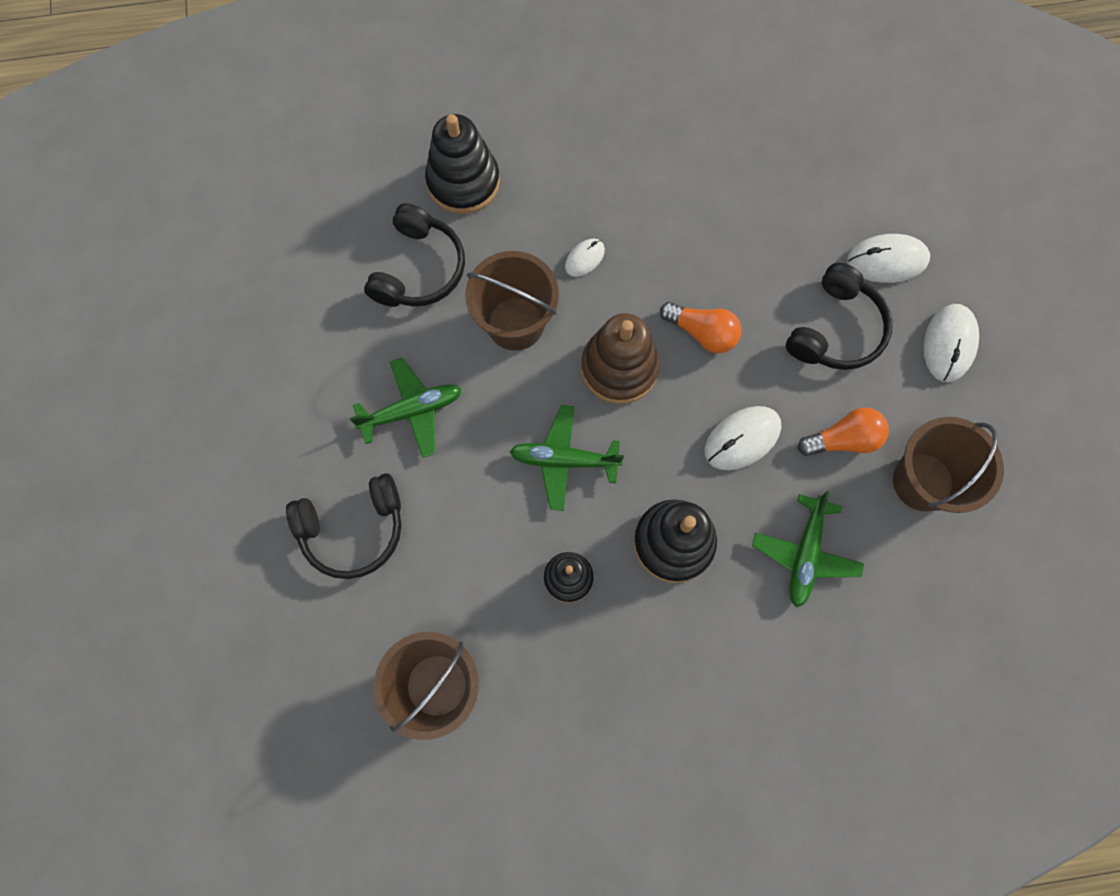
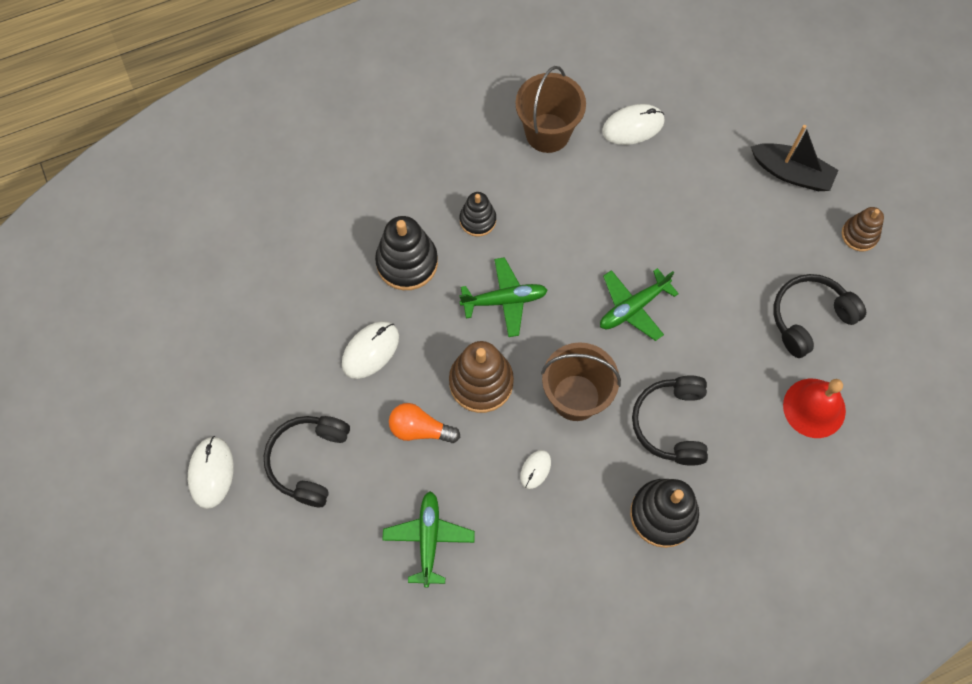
camera: 165 degrees right, 5 degrees down
black headphones [286,473,401,579] -> black headphones moved to [773,274,866,358]
green plane [752,491,864,608] -> green plane moved to [382,491,475,587]
orange light bulb [798,407,889,456] -> none
white mouse [847,234,930,283] -> white mouse moved to [602,104,665,145]
brown bucket [893,417,1004,513] -> none
none -> black boat [751,125,838,191]
none -> red bell [783,379,846,438]
none -> brown stacking toy [842,207,884,251]

